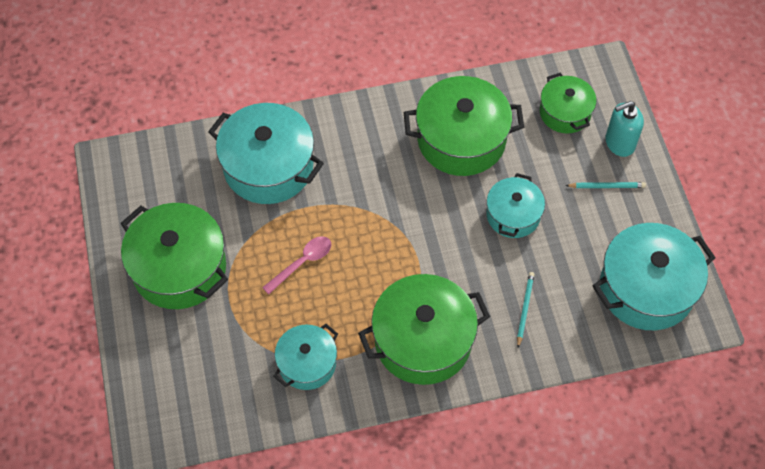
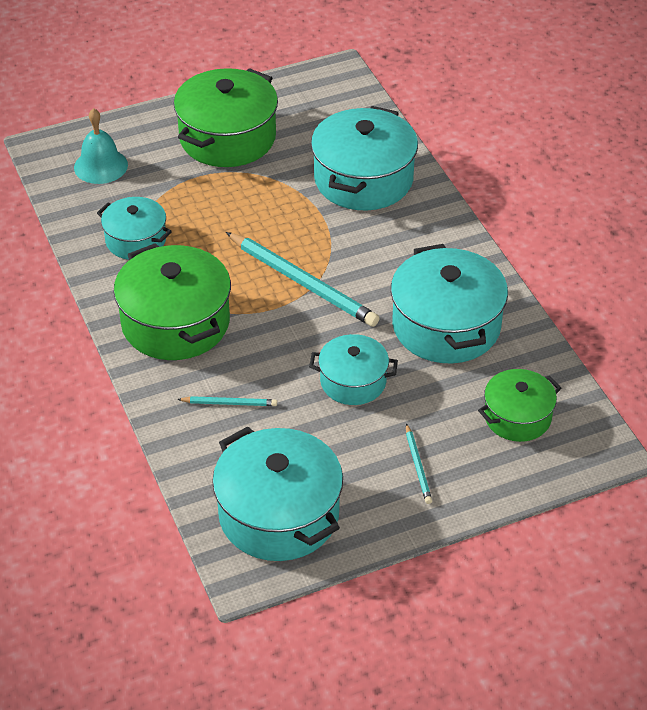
camera: 80 degrees right, 15 degrees down
pink spoon [262,236,331,294] -> none
green pot [404,76,524,176] -> turquoise pot [391,244,508,363]
turquoise soap dispenser [605,101,644,157] -> none
none -> turquoise bell [74,108,128,184]
none -> turquoise pencil [226,232,380,327]

